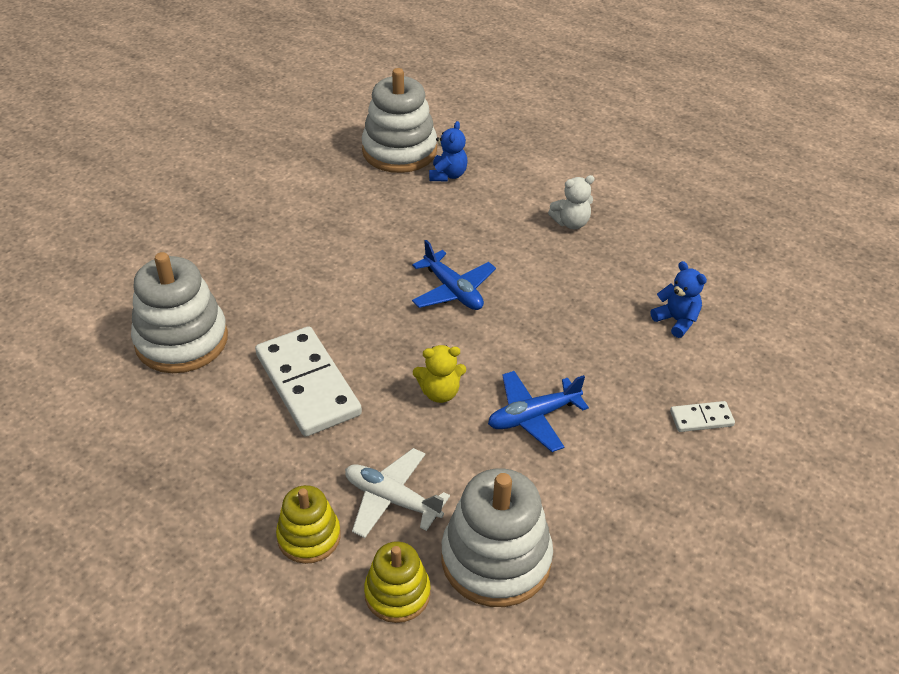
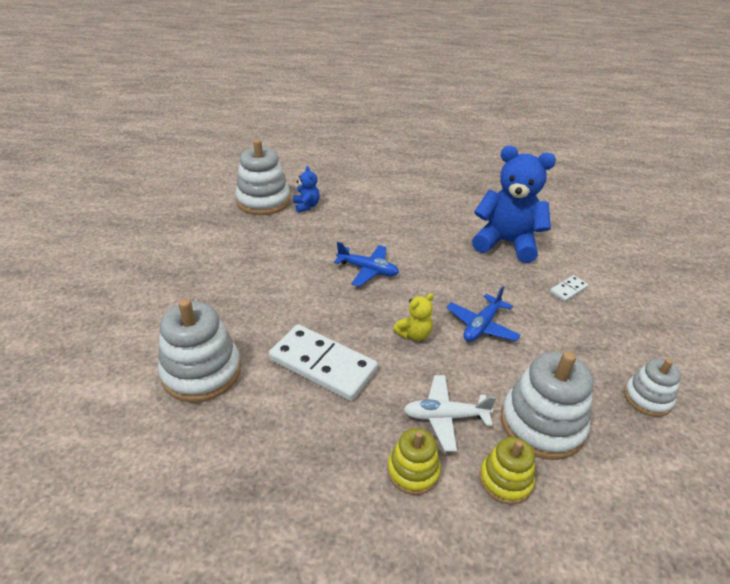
camera: 30 degrees left, 5 degrees down
white teddy bear [548,175,595,229] -> none
blue teddy bear [651,261,707,338] -> blue teddy bear [472,146,556,263], size x2.25
none -> white stacking toy [624,359,681,417]

